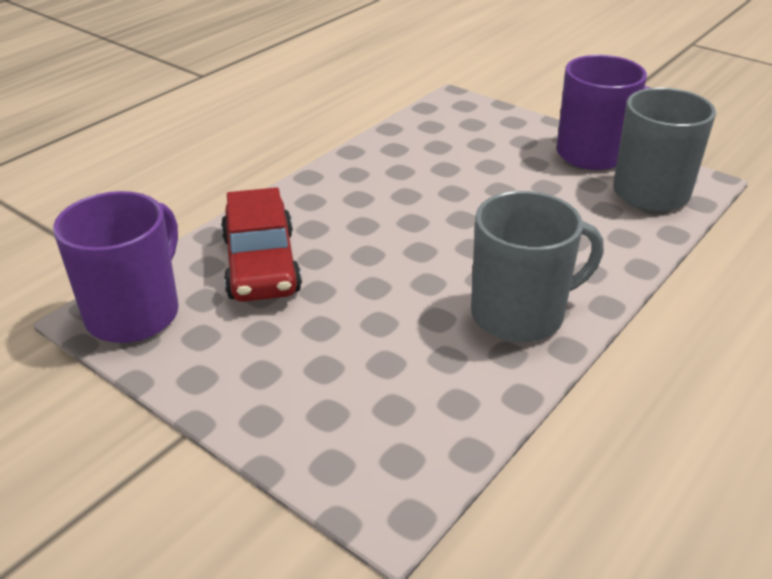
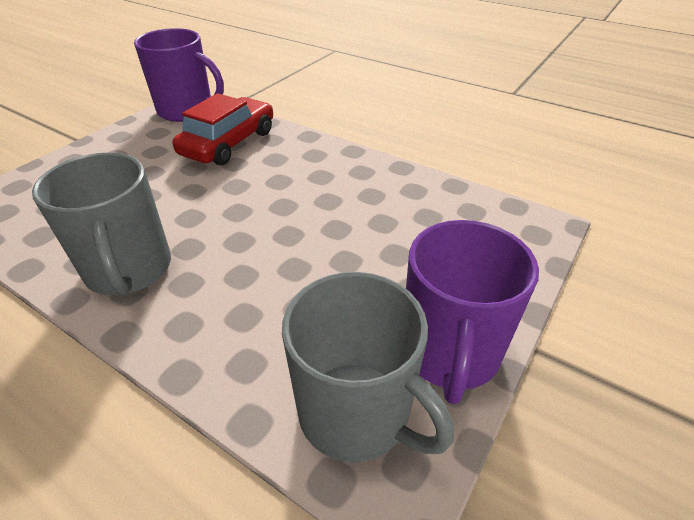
camera: 85 degrees right, 5 degrees up
red car [221,187,302,302] -> red car turned 135 degrees clockwise [172,93,273,166]

